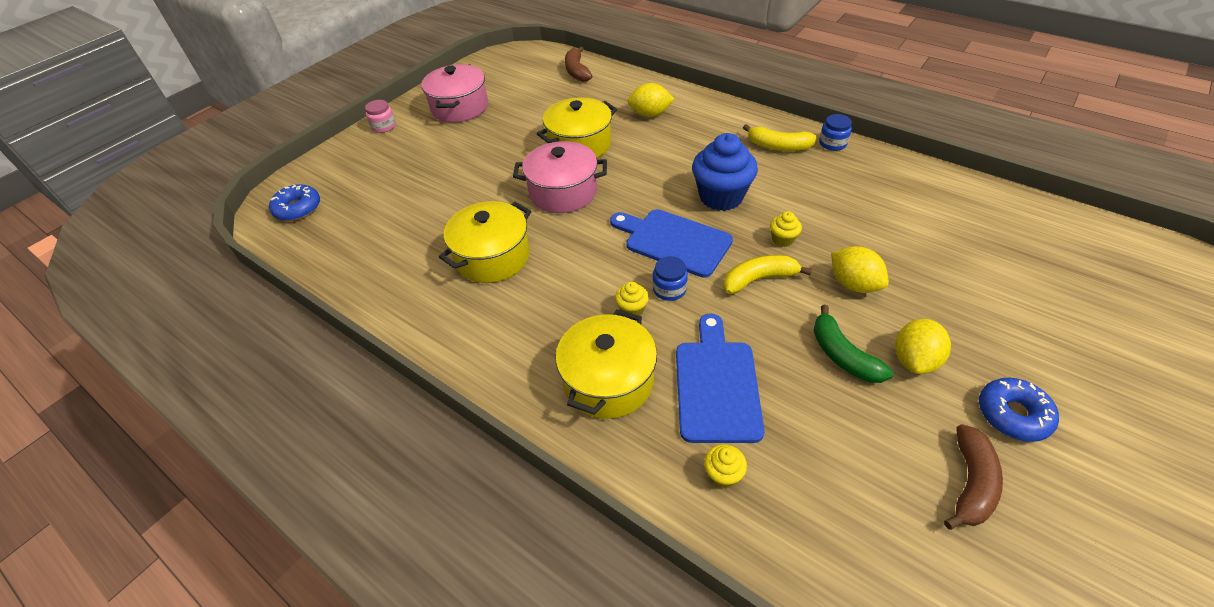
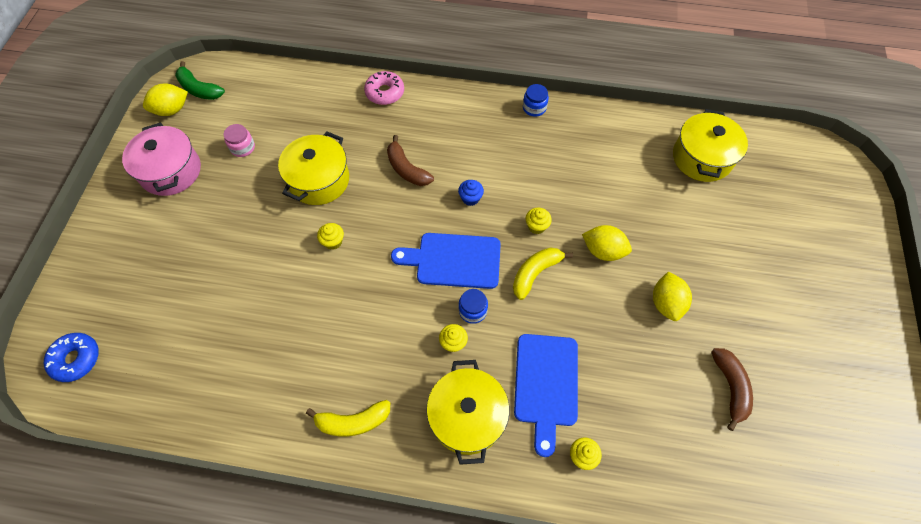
camera: 30 degrees left, 15 degrees up
pink jar [365,100,396,133] -> pink jar moved to [224,124,255,157]
yellow pot [439,201,531,283] -> yellow pot moved to [673,109,748,182]
pink pot [513,141,607,213] -> yellow cupcake [317,223,344,250]
brown banana [565,46,592,82] -> brown banana moved to [387,135,434,186]
yellow lemon [627,83,674,117] -> yellow lemon moved to [143,84,188,116]
blue cutting board [676,314,764,443] -> blue cutting board turned 150 degrees counterclockwise [514,334,578,457]
blue cupcake [692,133,758,211] -> blue cupcake [458,180,484,206], size x0.45
yellow banana [743,124,817,151] -> yellow banana moved to [306,400,390,437]
green banana [813,305,893,383] -> green banana moved to [175,61,225,100]
blue donut [979,378,1059,442] -> none
none -> pink donut [364,71,404,105]

